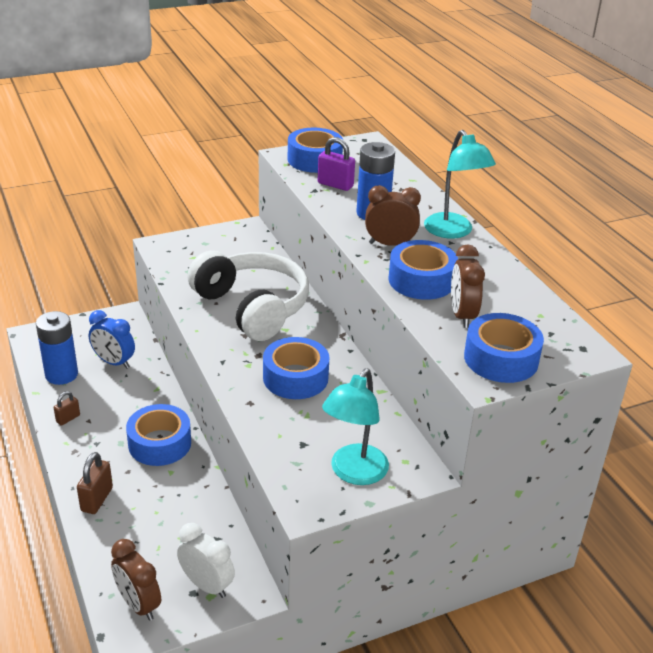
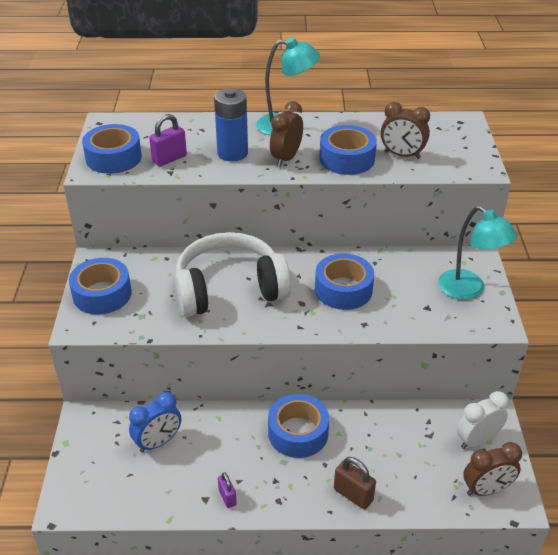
camera: 65 degrees left, 5 degrees up
blue battery [36,311,78,385] -> none
brown padlock [54,391,80,426] -> purple padlock [218,472,237,508]
blue tape [464,313,544,383] -> blue tape moved to [69,258,132,315]

